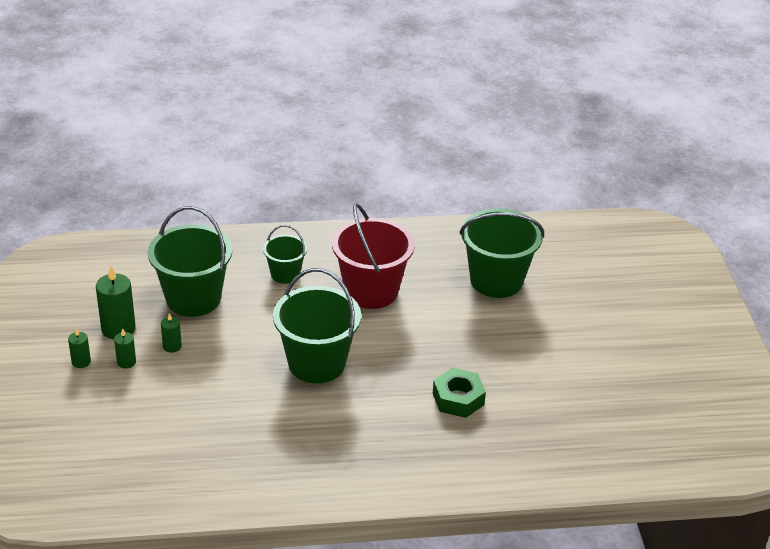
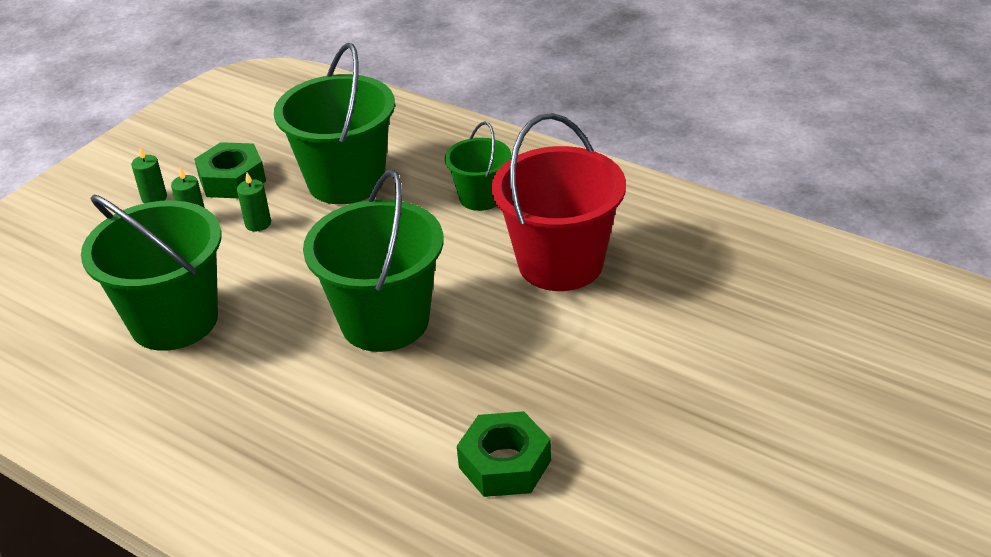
camera: 45 degrees right, 0 degrees up
green candle [96,266,136,339] -> green nut [194,142,266,198]
green bucket [459,208,544,298] -> green bucket moved to [81,195,222,351]

